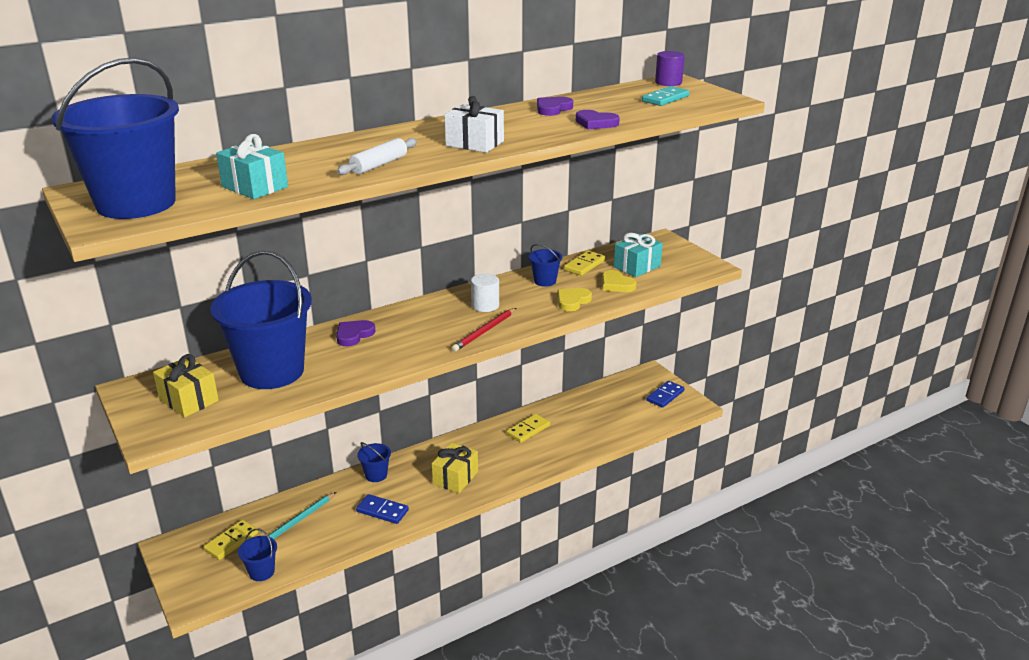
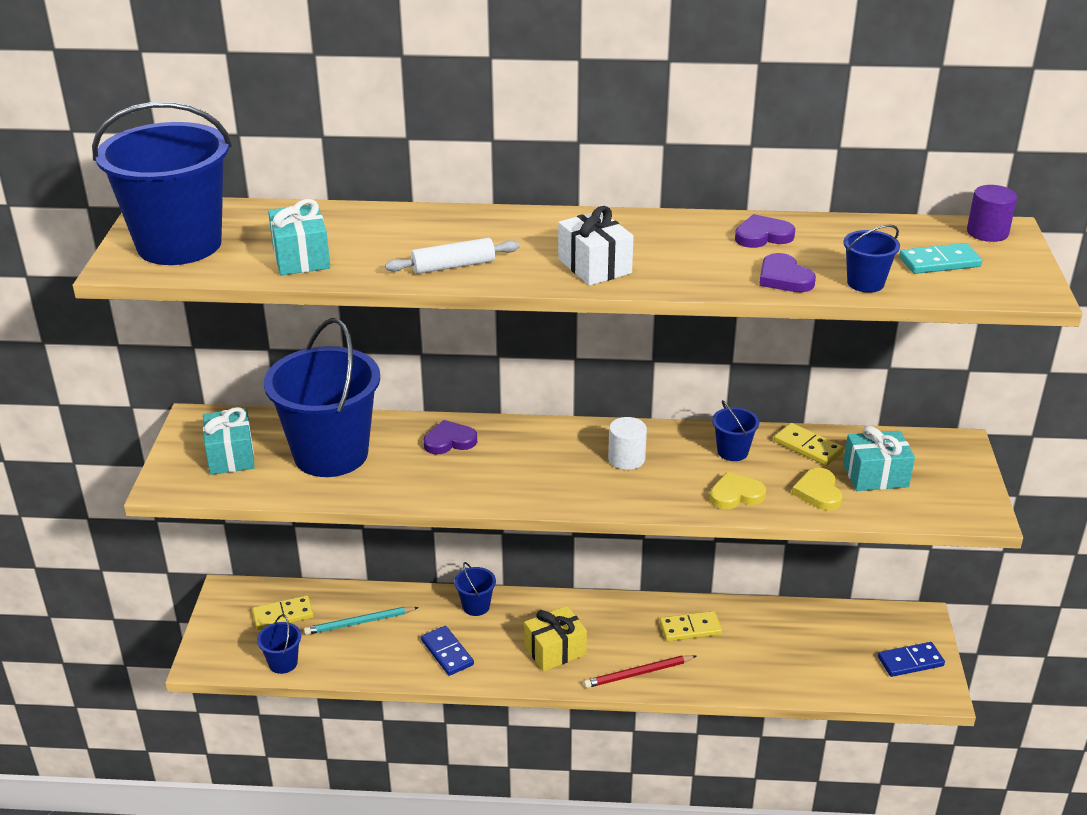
camera: 35 degrees right, 5 degrees up
yellow gift [153,354,219,417] -> turquoise gift [203,407,255,475]
red pencil [452,308,516,352] -> red pencil moved to [584,655,696,688]
yellow domino [564,251,606,276] -> yellow domino turned 60 degrees clockwise [774,423,844,466]
none -> blue bucket [843,225,900,293]

